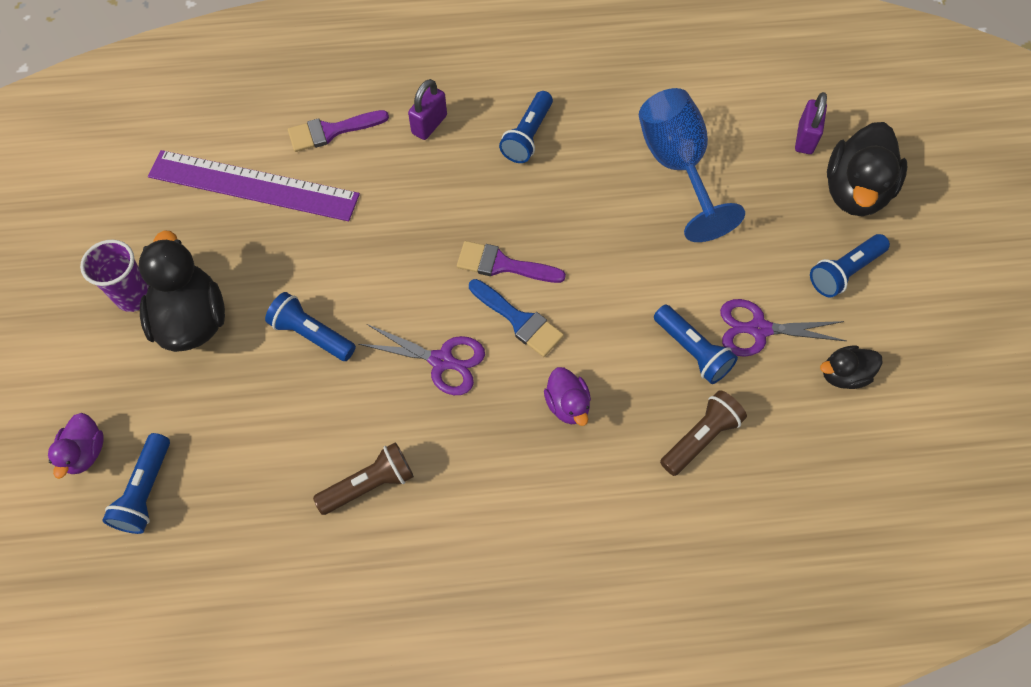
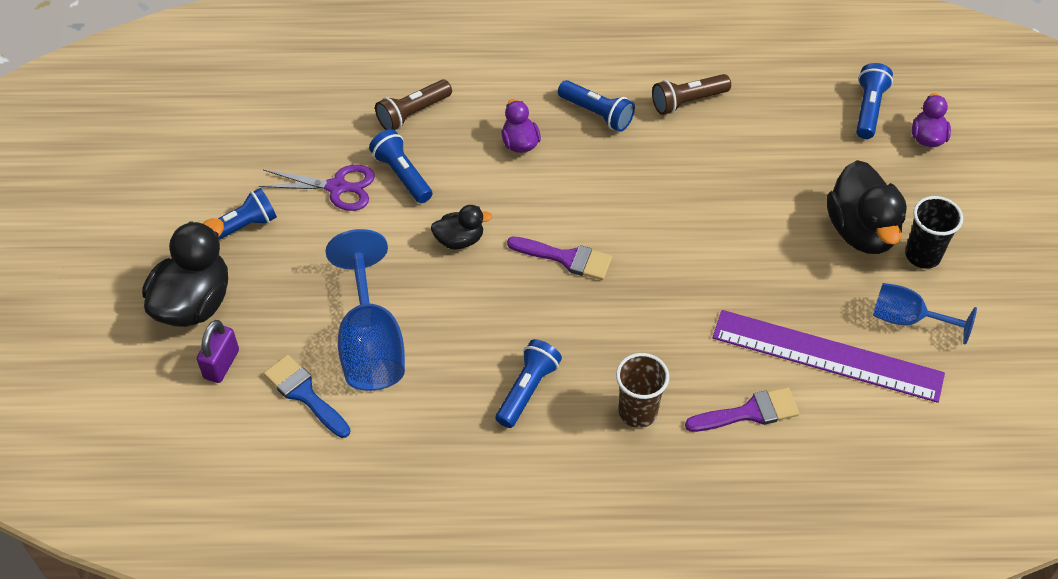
camera: 175 degrees left, 10 degrees down
purple cup [80,240,149,312] -> black cup [905,196,963,269]
blue flashlight [265,292,356,361] -> blue flashlight moved to [558,80,635,132]
purple scissors [358,324,485,395] -> none
purple padlock [408,79,447,140] -> brown cup [616,353,669,428]
blue brush [469,279,564,357] -> blue brush moved to [263,355,351,438]
black duck [820,345,882,389] -> black duck moved to [431,205,492,250]
none -> blue goblet [873,283,977,344]

